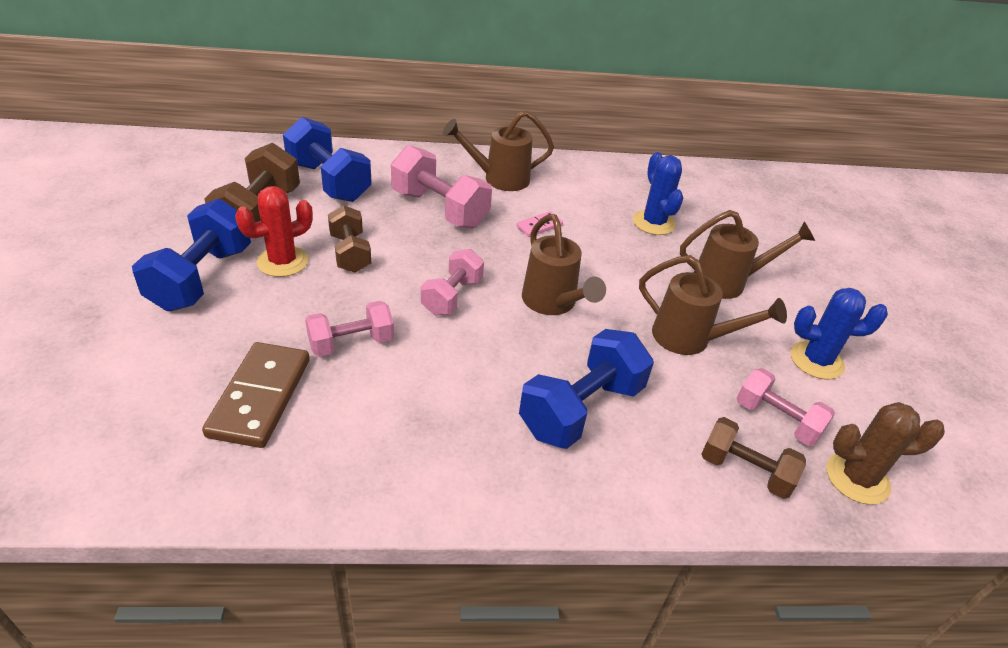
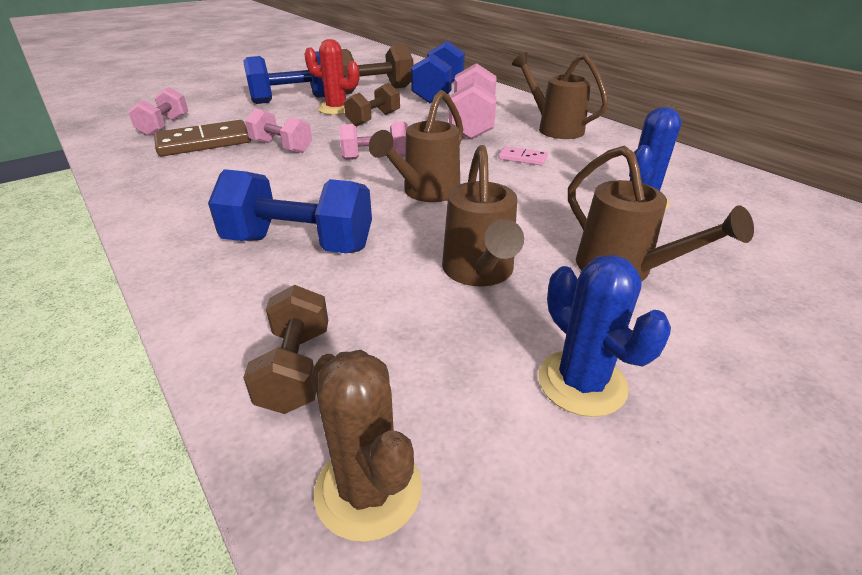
camera: 60 degrees right, 5 degrees down
pink dumbbell [737,368,835,446] -> pink dumbbell moved to [128,87,188,136]

